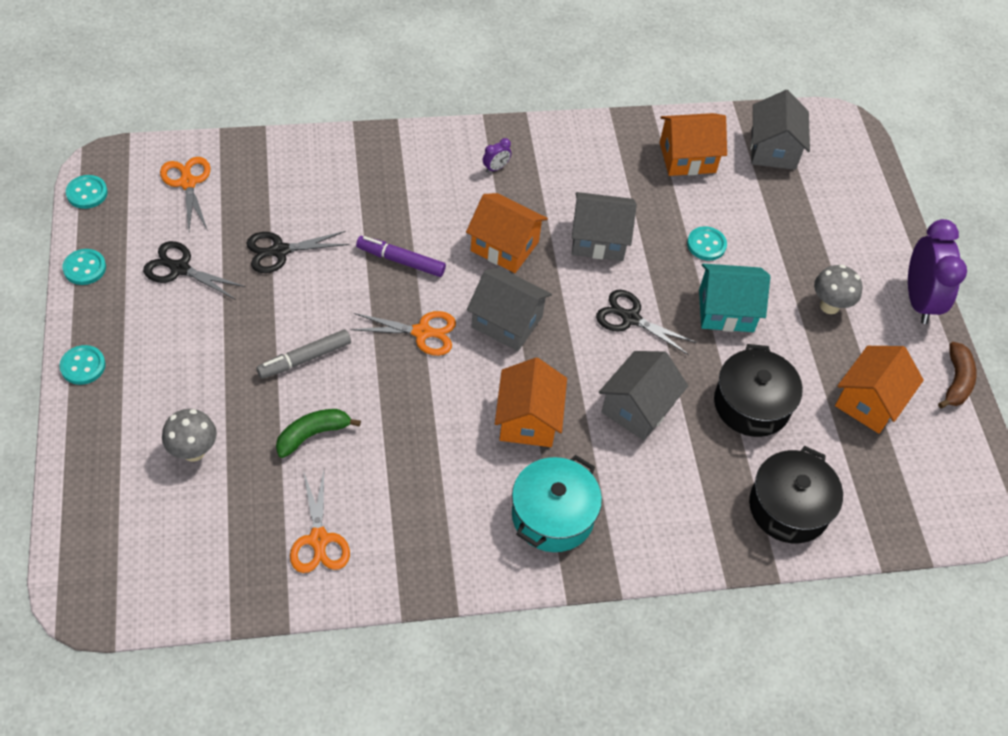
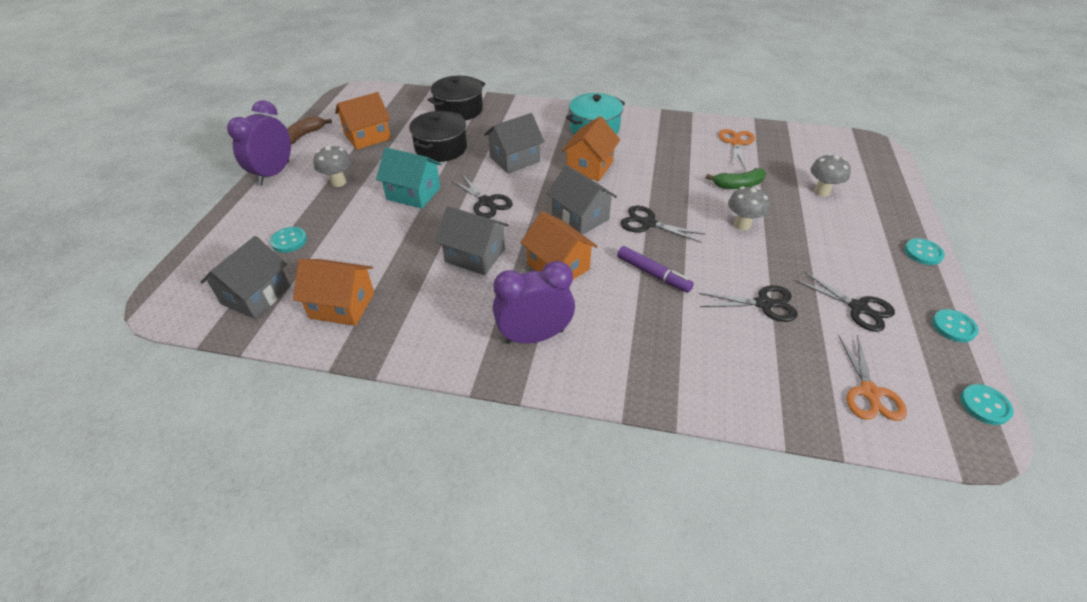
camera: 155 degrees left, 10 degrees down
grey marker [256,329,351,379] -> grey mushroom [728,187,770,230]
orange scissors [350,311,456,356] -> black scissors [621,205,705,243]
purple clock [483,138,511,173] -> purple clock [493,261,575,344], size x2.46
turquoise button [687,226,727,261] -> turquoise button moved to [270,227,307,253]

